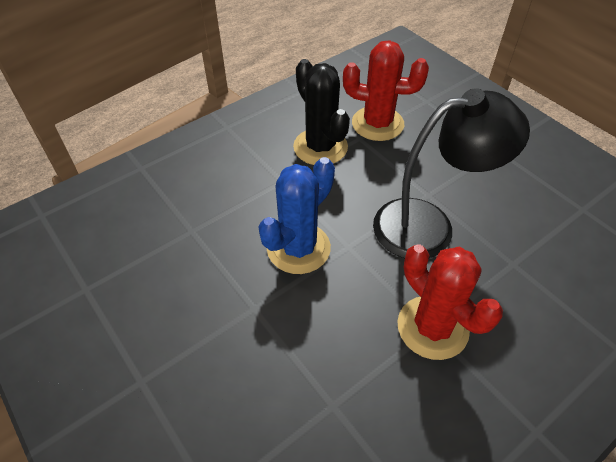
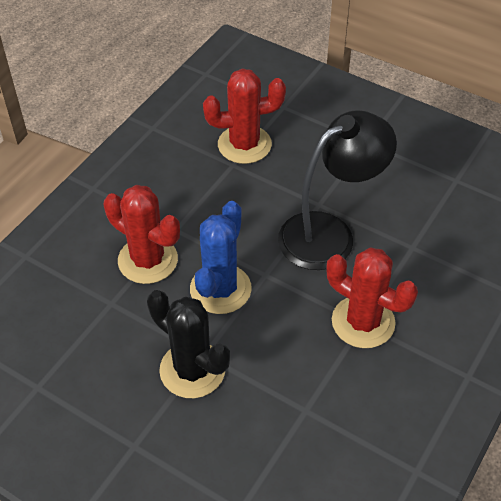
camera: 20 degrees left, 0 degrees up
black cactus [293,59,350,165] -> black cactus moved to [147,290,230,398]
none -> red cactus [104,185,180,284]

